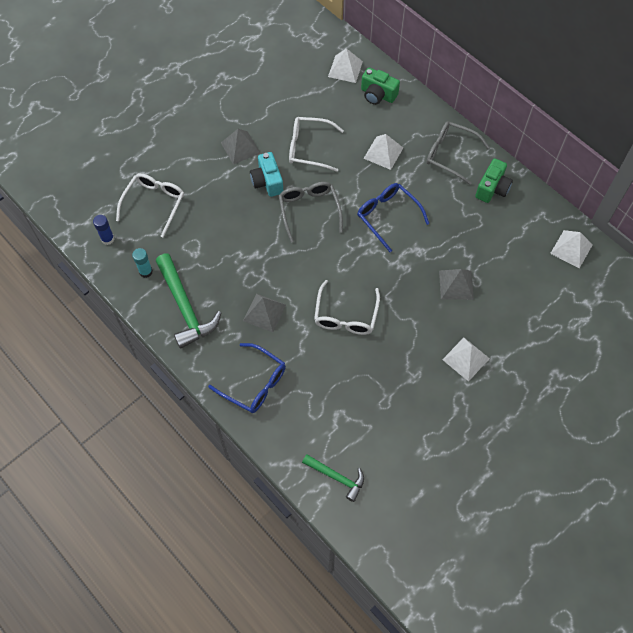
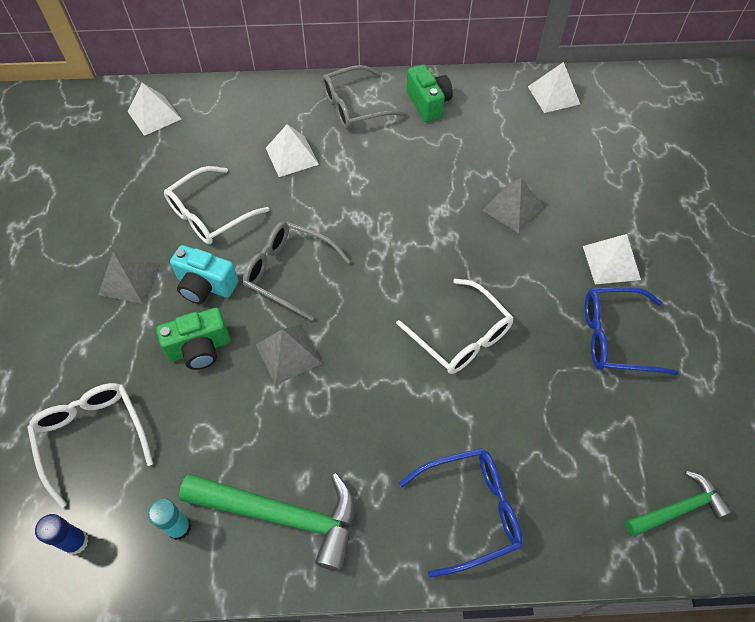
camera: 50 degrees left, 5 degrees down
grey pyramid [243,294,286,332] -> grey pyramid moved to [256,325,322,385]
blue glasses [357,183,429,252] -> blue glasses moved to [585,287,678,375]
green camera [361,68,400,105] -> green camera moved to [156,308,230,370]

